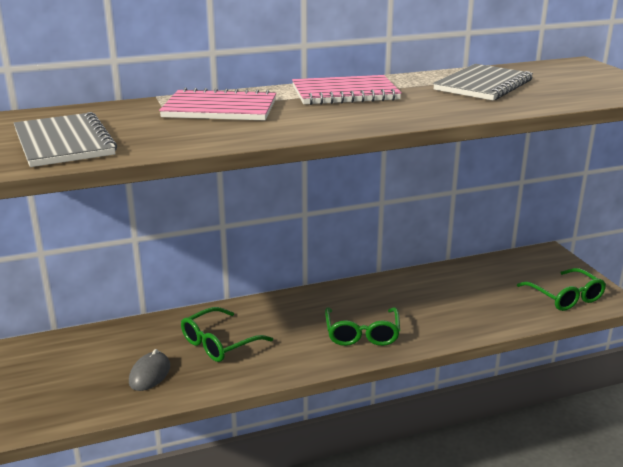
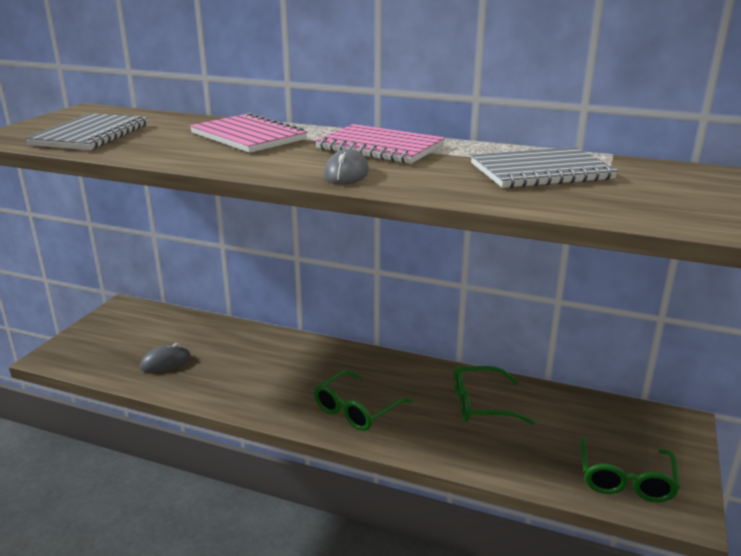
camera: 40 degrees right, 0 degrees up
green glasses [181,307,273,362] -> green glasses moved to [454,366,536,425]
none -> grey mouse [324,149,369,185]

